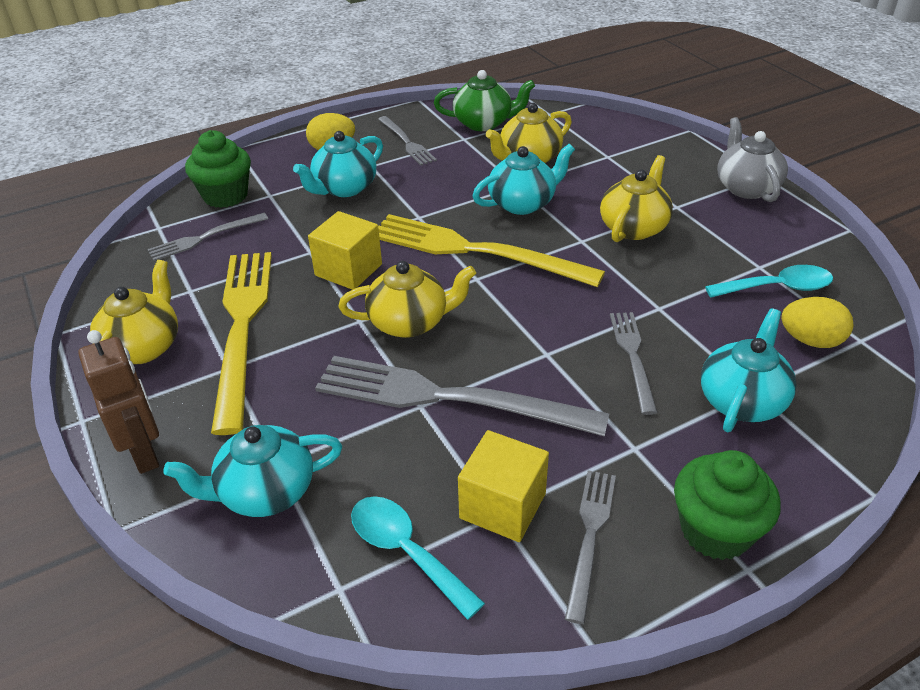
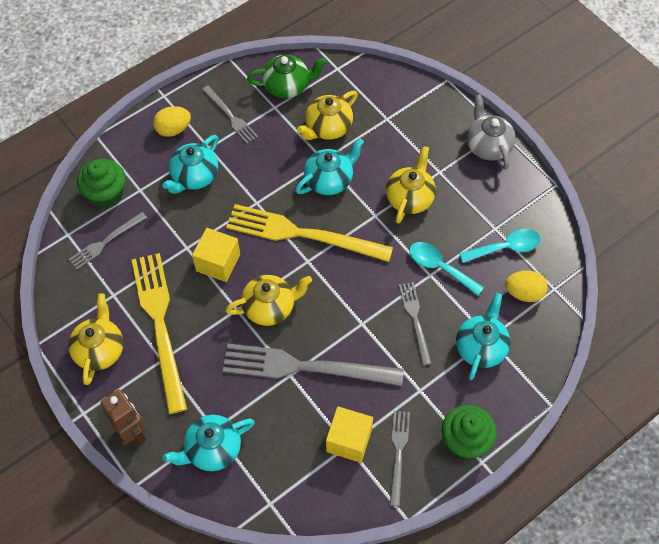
camera: 10 degrees left, 20 degrees up
turquoise spoon [351,496,485,620] -> turquoise spoon moved to [409,242,484,296]

